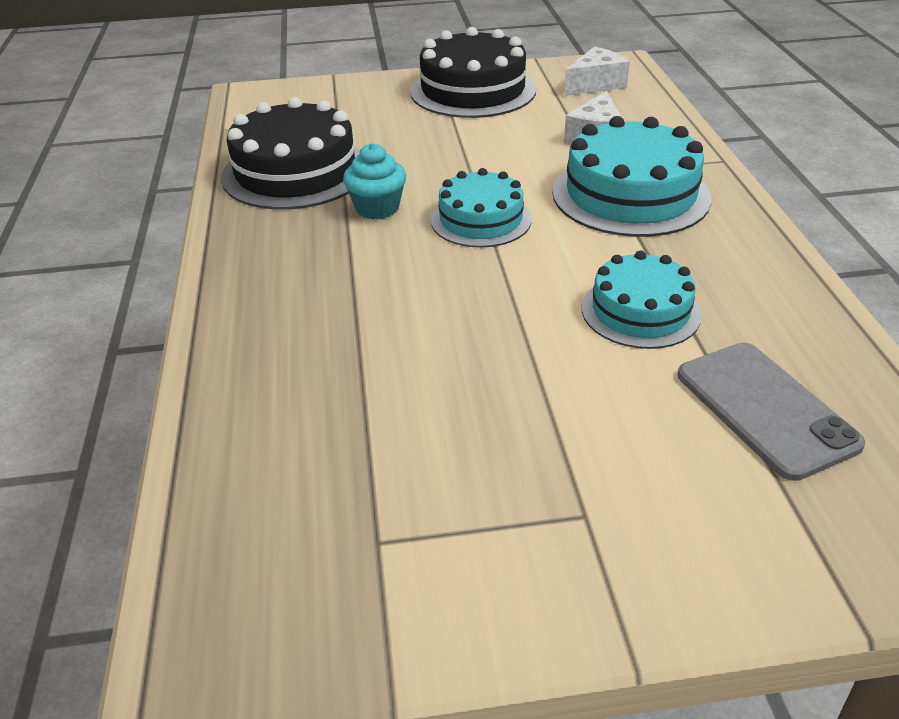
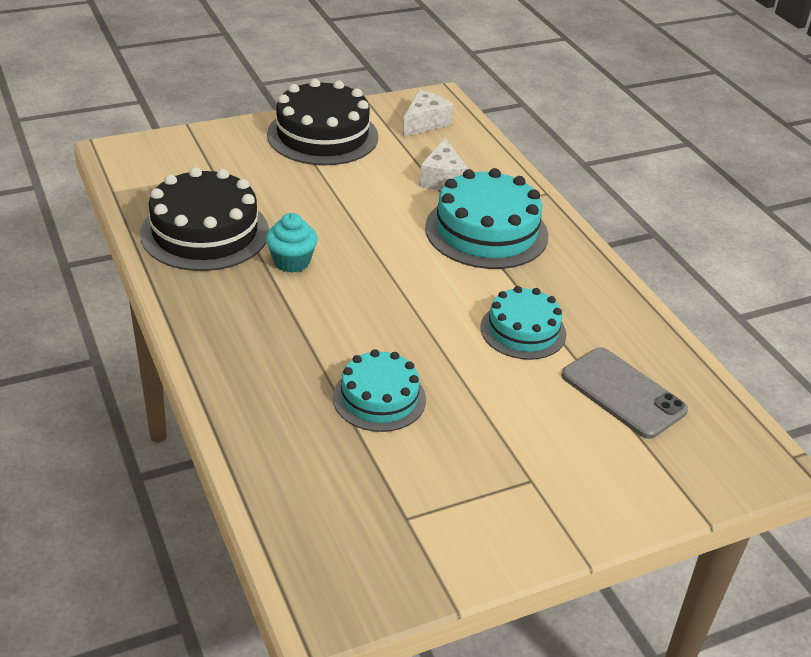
camera: 20 degrees left, 0 degrees up
turquoise cake [431,168,532,247] -> turquoise cake moved to [333,349,426,432]

